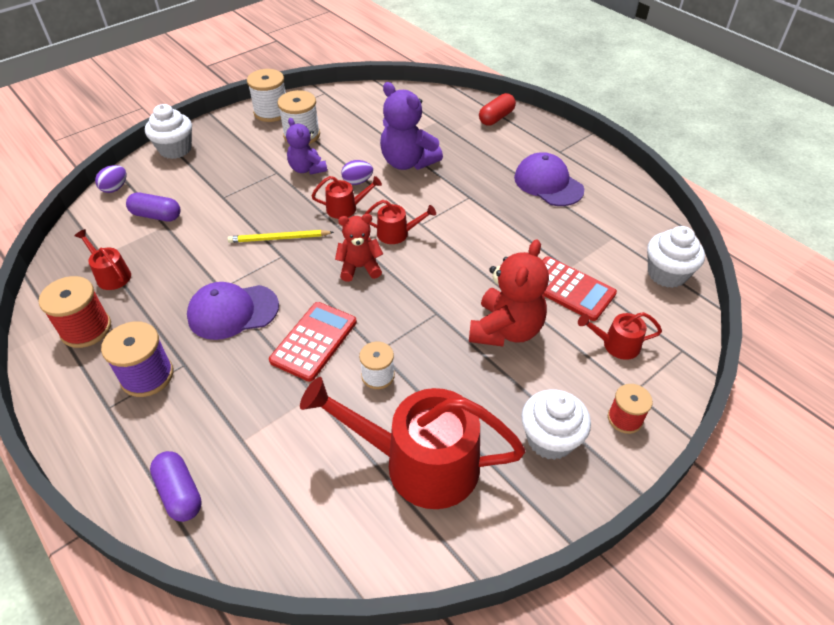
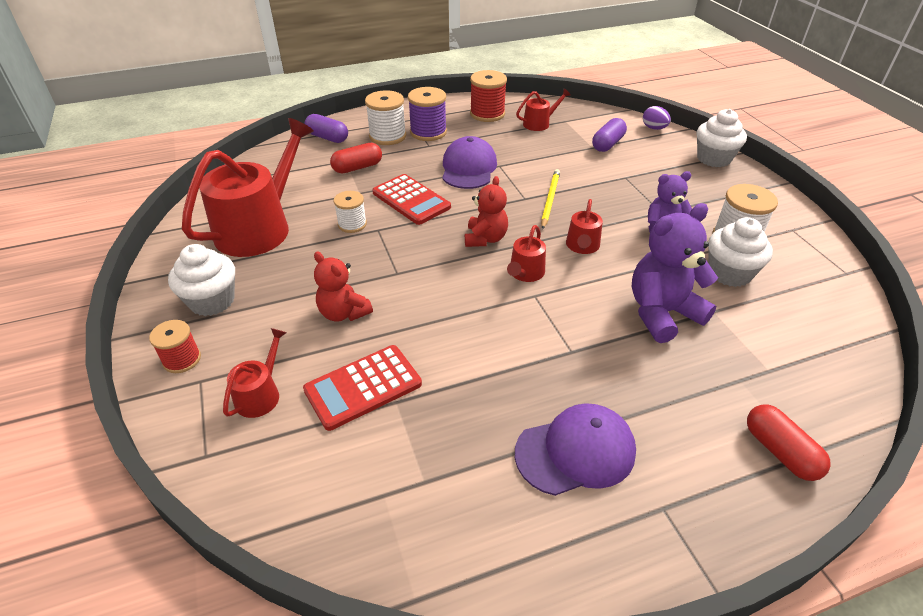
camera: 110 degrees right, 5 degrees down
purple capsule [150,451,202,522] -> purple capsule turned 45 degrees clockwise [305,114,348,143]
white spool [247,69,286,122] -> white spool moved to [365,90,406,145]
purple egg [341,160,373,185] -> none
red teddy bear [469,239,549,347] -> red teddy bear [314,252,373,322], size x0.64
white cupcake [647,226,705,288] -> white cupcake moved to [708,217,773,287]
none -> red capsule [330,143,382,173]

